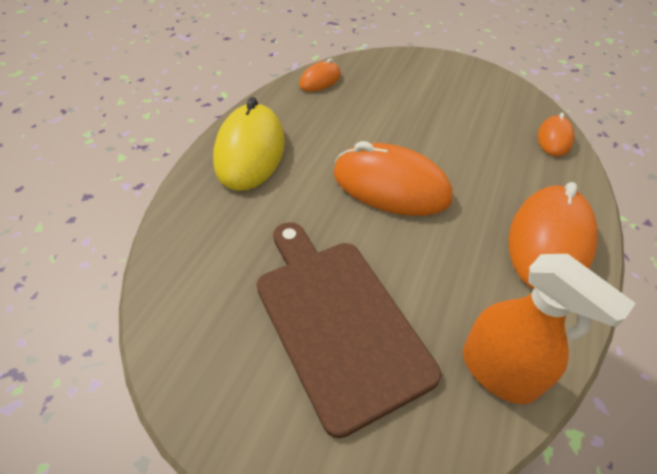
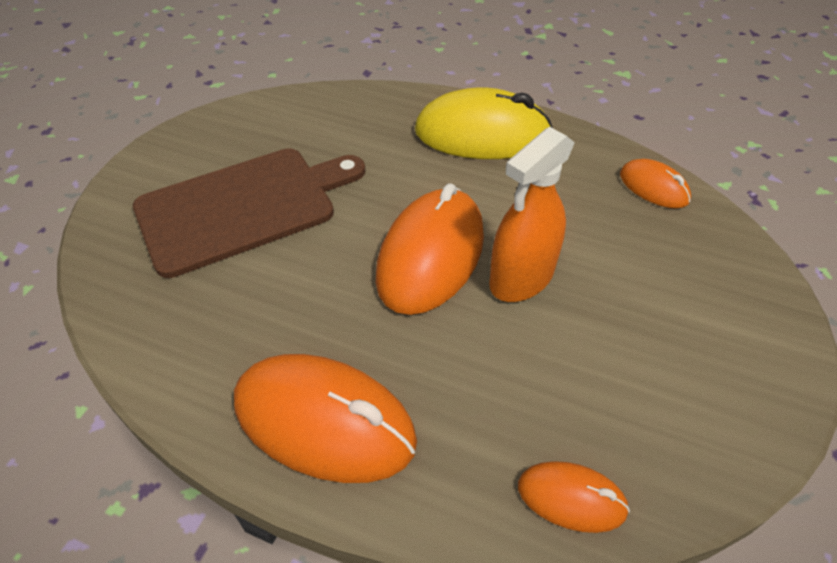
camera: 90 degrees right, 0 degrees up
orange spray bottle [463,254,636,404] -> orange spray bottle moved to [489,127,575,302]

